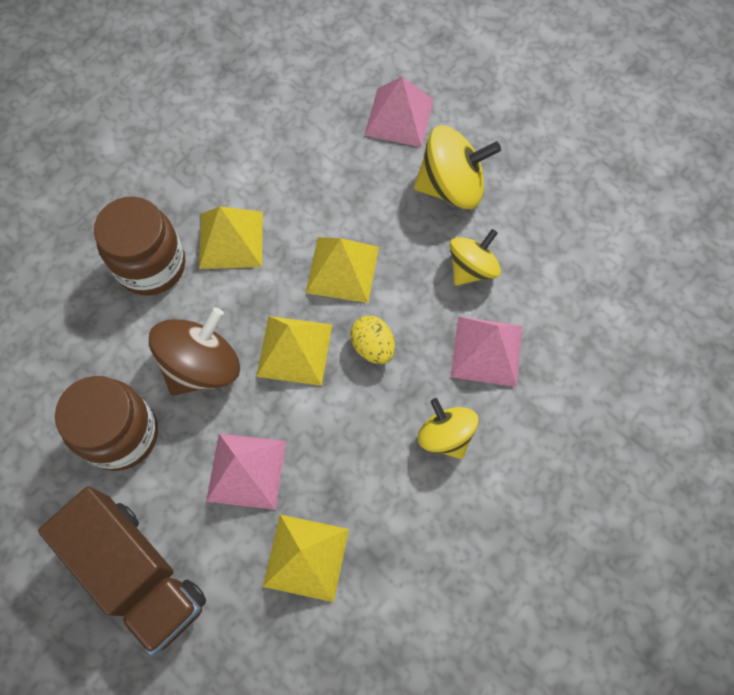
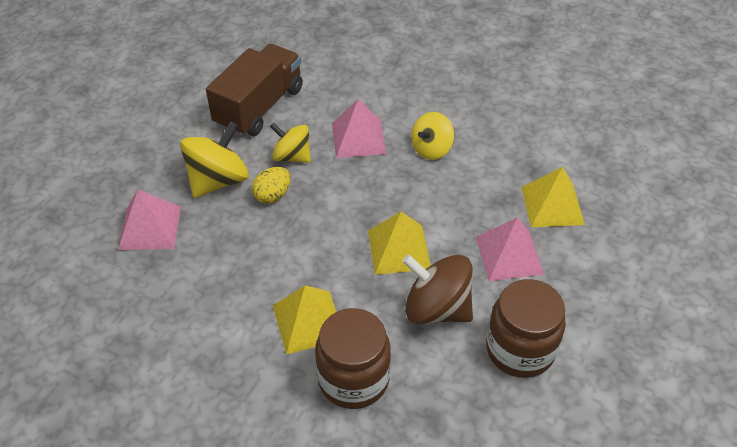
camera: 105 degrees left, 20 degrees down
brown truck [38,486,206,655] -> brown truck moved to [206,44,303,137]
yellow pyramid [306,237,379,303] -> none
yellow egg [350,315,395,364] -> yellow egg moved to [252,167,291,204]
yellow spinning top [414,126,501,209] -> yellow spinning top turned 60 degrees clockwise [180,121,249,198]

